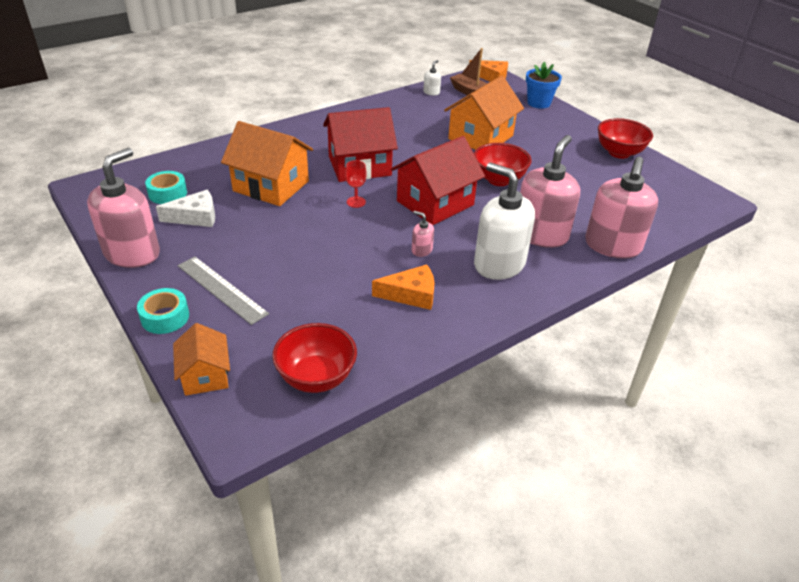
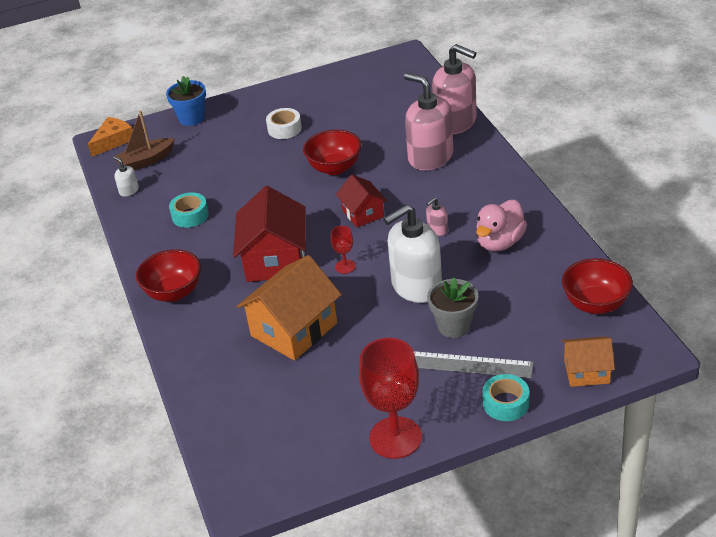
camera: 70 degrees left, 0 degrees up
pink soap dispenser [87,148,160,268] -> red goblet [359,338,422,459]
turquoise tape [145,171,187,204] -> turquoise tape moved to [169,192,209,228]
white cheese [156,190,215,227] -> none
grey ruler [177,256,269,325] -> grey ruler turned 45 degrees clockwise [413,351,534,378]
orange cheese [372,264,434,310] -> pink duck [476,200,527,251]
red house [391,136,485,225] -> red house [336,175,387,227], size x0.57
orange house [444,75,524,150] -> none
white soap dispenser [474,163,535,280] -> white soap dispenser moved to [384,204,442,303]
red bowl [598,118,653,159] -> red bowl moved to [136,249,201,302]
none -> white tape [266,108,302,139]
none -> grey flower pot [427,277,478,338]

